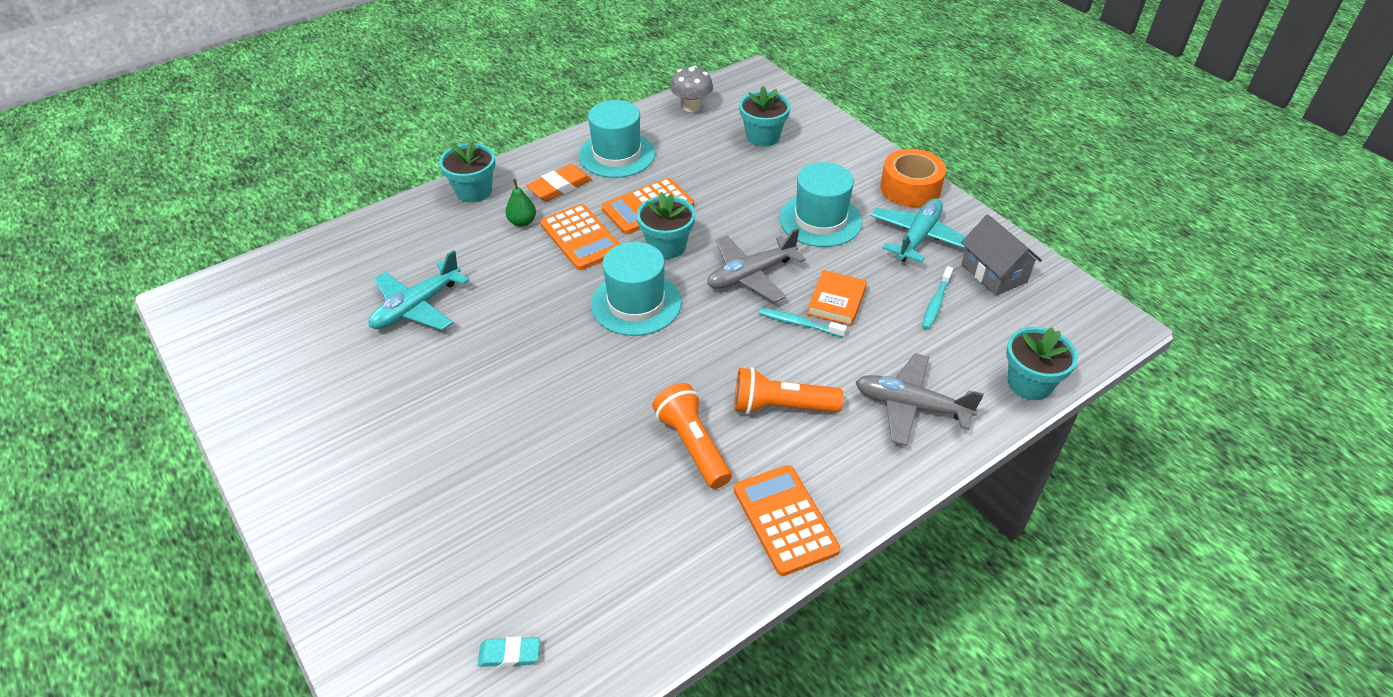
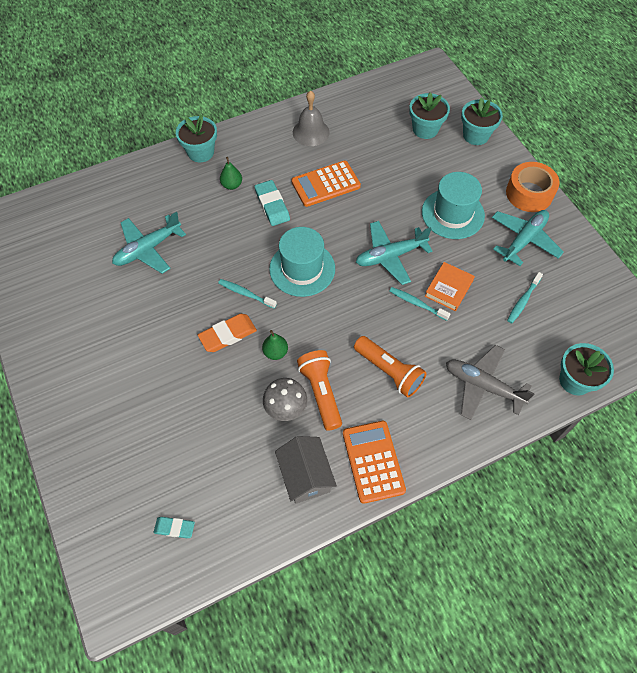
camera: 10 degrees right, 15 degrees up
orange eraser [526,164,592,201] -> orange eraser moved to [198,314,257,352]
orange calculator [540,204,620,270] -> turquoise eraser [255,180,290,226]
turquoise hat [579,100,655,178] -> grey bell [293,90,330,146]
turquoise flower pot [637,192,695,259] -> turquoise flower pot moved to [461,97,503,145]
grey mushroom [670,66,713,112] -> grey mushroom moved to [263,378,307,421]
grey plane [707,228,806,302] -> turquoise plane [356,221,433,285]
orange flashlight [734,367,843,414] -> orange flashlight turned 150 degrees counterclockwise [354,336,427,398]
grey house [961,215,1042,296] -> grey house moved to [275,436,337,504]
none -> turquoise toothbrush [218,279,277,309]
none -> green pear [262,330,288,360]

